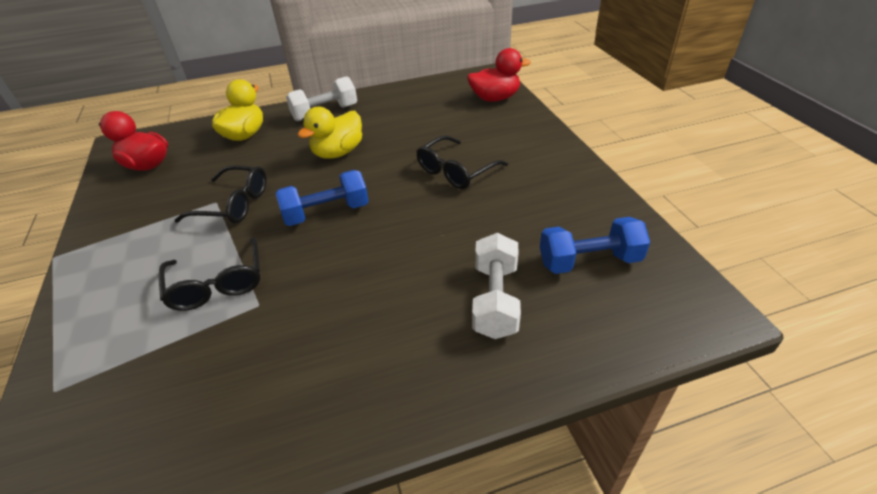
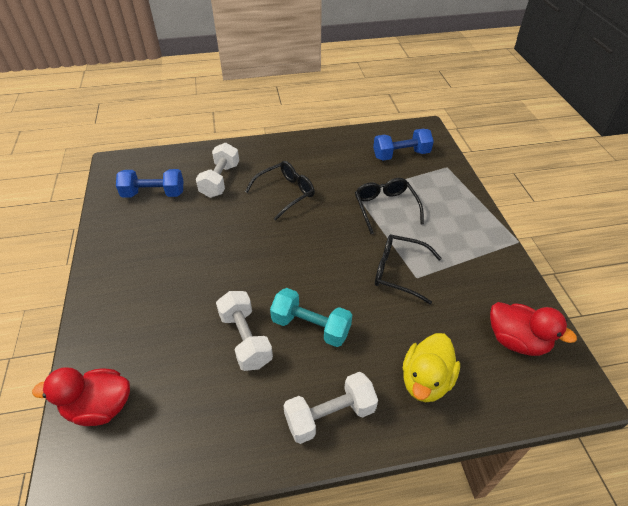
camera: 175 degrees left, 5 degrees up
blue dumbbell [276,170,369,226] -> blue dumbbell moved to [373,129,434,160]
yellow duck [298,107,362,159] -> turquoise dumbbell [270,288,352,347]
black glasses [416,136,508,189] -> black glasses moved to [245,161,315,221]
none -> white dumbbell [216,291,273,371]

